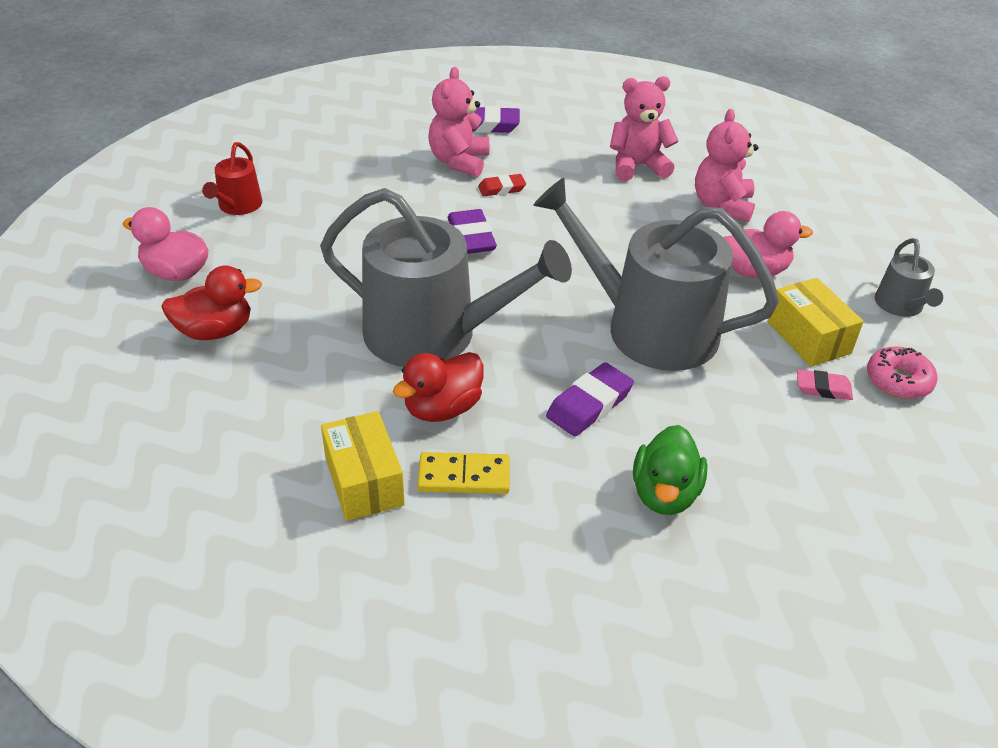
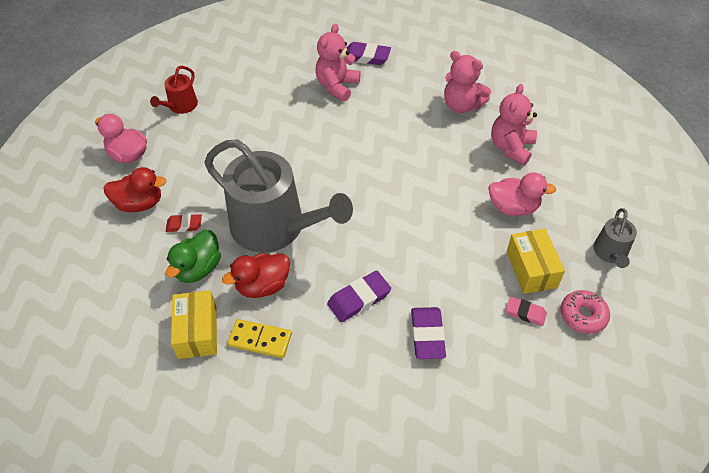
camera: 15 degrees right, 10 degrees up
purple eraser [448,209,497,254] -> purple eraser moved to [411,307,446,359]
red eraser [478,174,526,196] -> red eraser moved to [166,214,202,232]
grey watering can [533,178,779,371] -> none
pink teddy bear [610,76,678,181] -> pink teddy bear turned 150 degrees counterclockwise [444,51,491,113]
green duck [633,425,708,515] -> green duck moved to [166,230,221,283]

